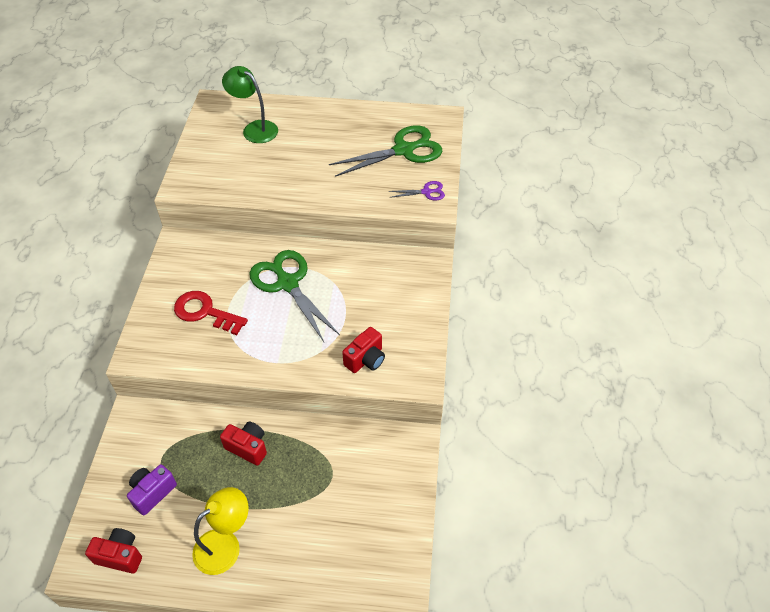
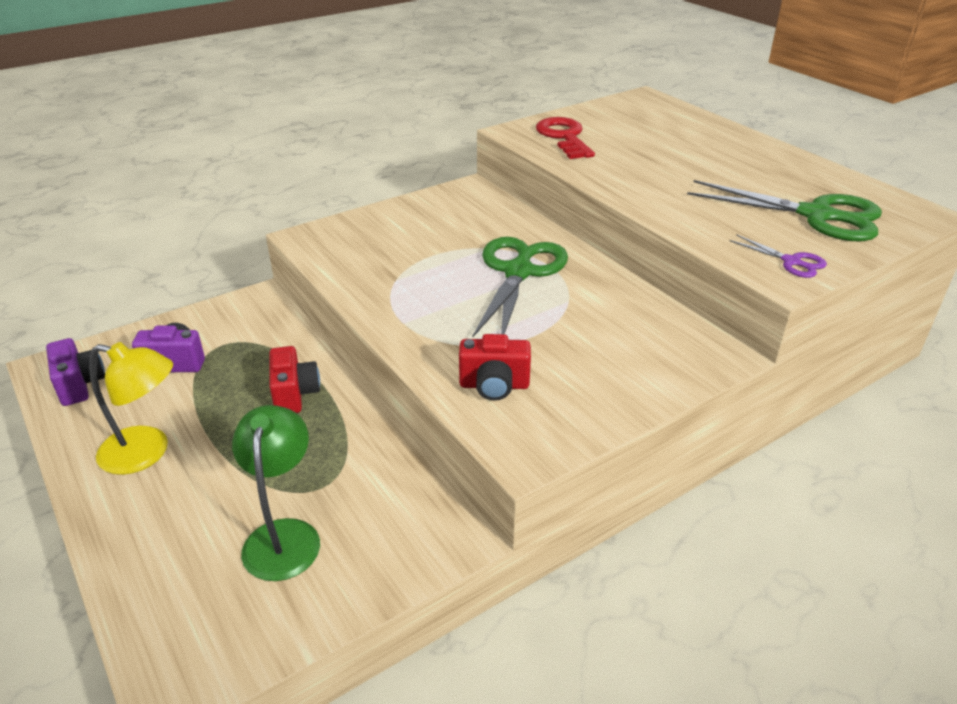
camera: 50 degrees right, 15 degrees down
red camera [85,528,142,574] -> purple camera [46,338,105,406]
red key [174,291,248,335] -> red key moved to [536,117,595,159]
green lamp [222,66,278,143] -> green lamp moved to [232,405,320,581]

